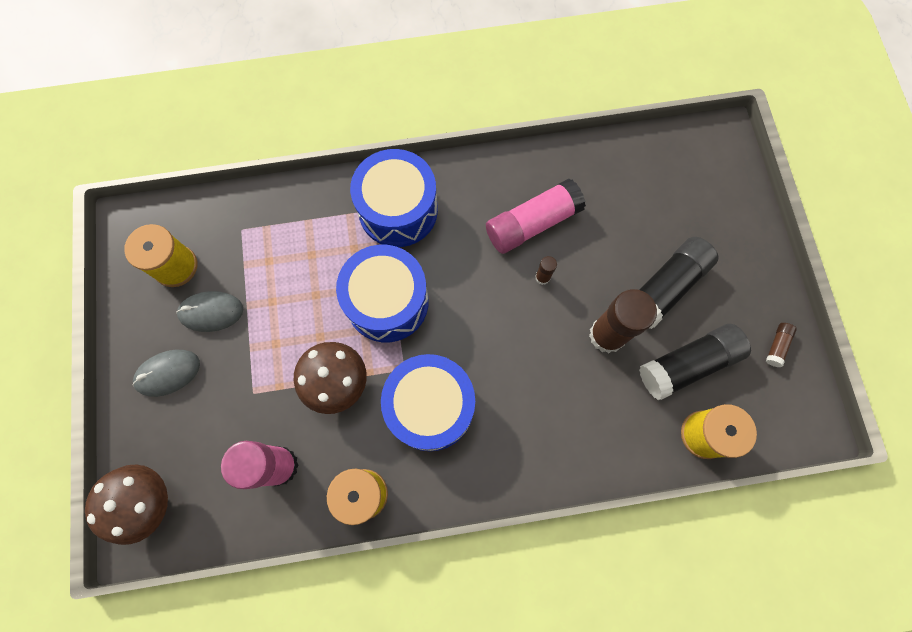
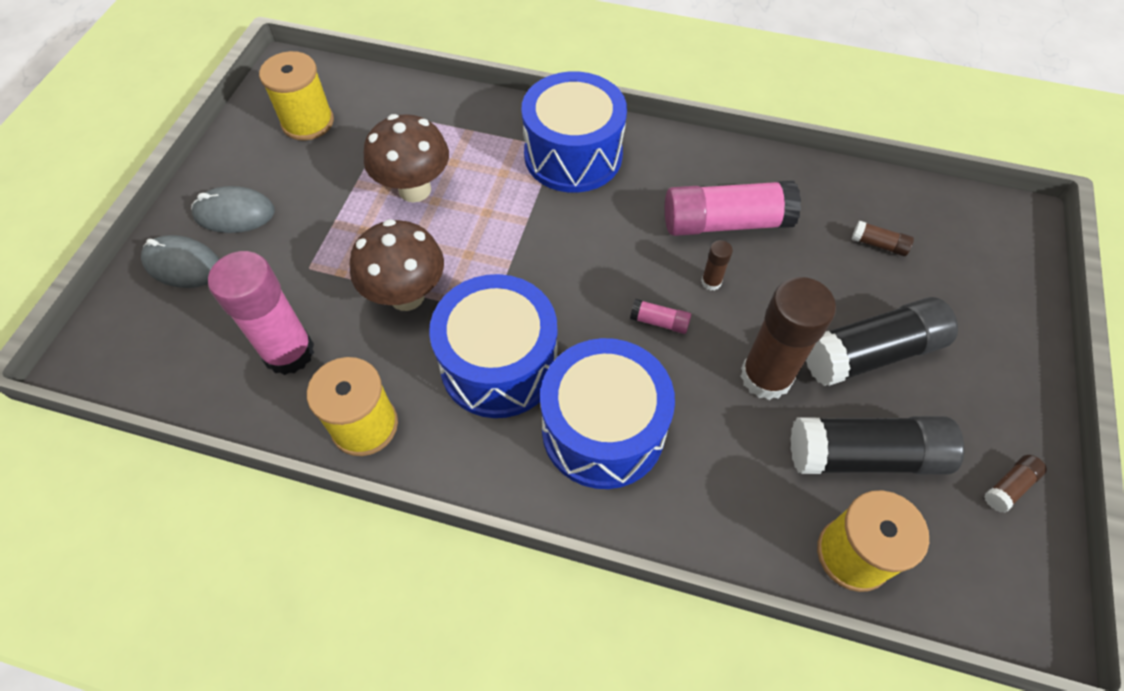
camera: 25 degrees right, 15 degrees down
brown mushroom [85,464,168,545] -> brown mushroom moved to [363,114,449,203]
grey mouse [176,291,244,332] -> grey mouse moved to [141,235,219,288]
blue drum [336,245,429,342] -> blue drum moved to [540,338,675,489]
none -> pink glue stick [630,299,691,334]
none -> brown glue stick [852,221,914,256]

